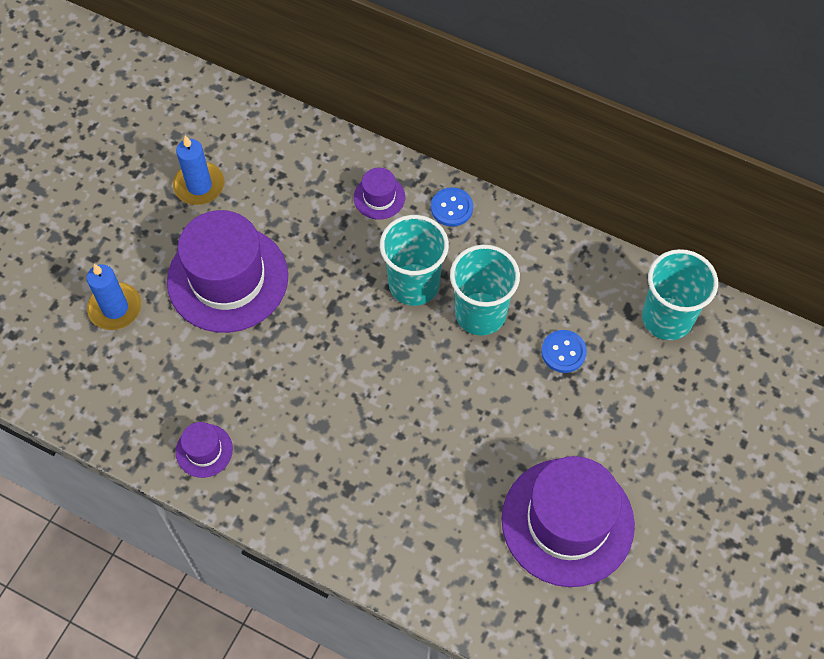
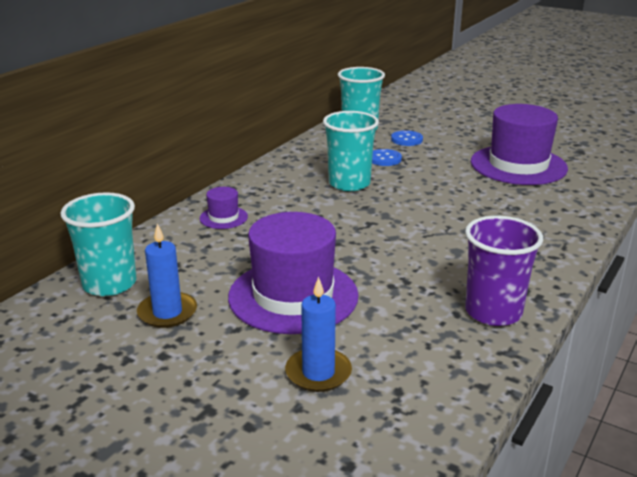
camera: 85 degrees left, 35 degrees down
purple hat [176,422,233,478] -> purple cup [465,216,543,326]
turquoise cup [380,215,449,306] -> turquoise cup moved to [60,192,136,296]
blue button [431,187,473,227] -> blue button moved to [391,130,423,146]

